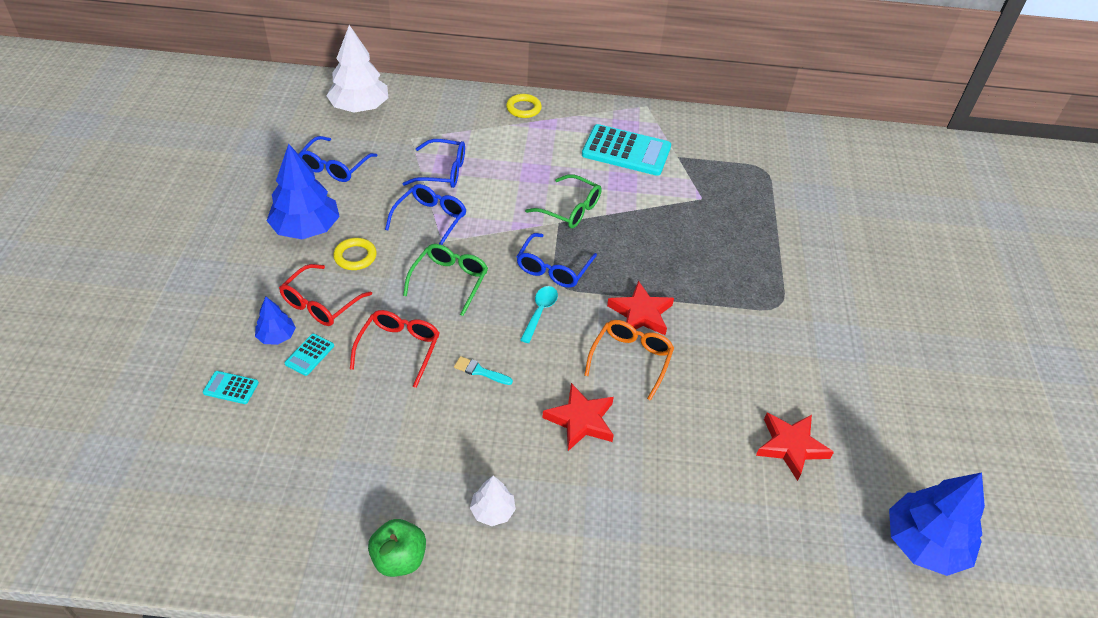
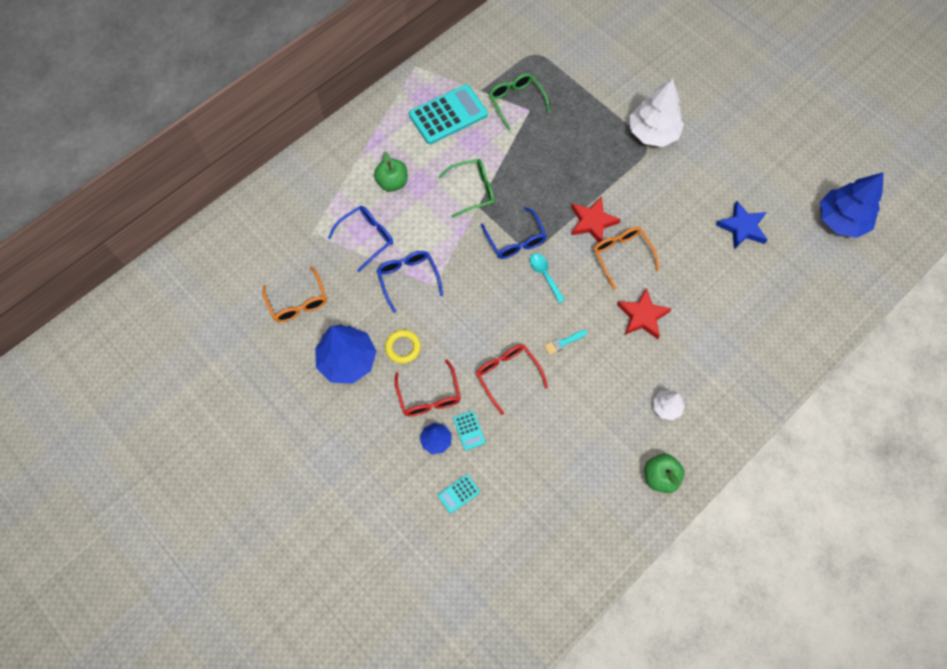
camera: 45 degrees left, 20 degrees up
blue glasses [299,136,378,182] -> orange glasses [262,267,327,322]
white tree [326,25,389,112] -> white tree moved to [630,78,684,147]
green glasses [403,244,488,316] -> green glasses moved to [489,73,550,131]
yellow ring [506,94,542,118] -> none
red star [756,413,834,481] -> blue star [716,201,767,249]
none -> green apple [374,151,408,192]

